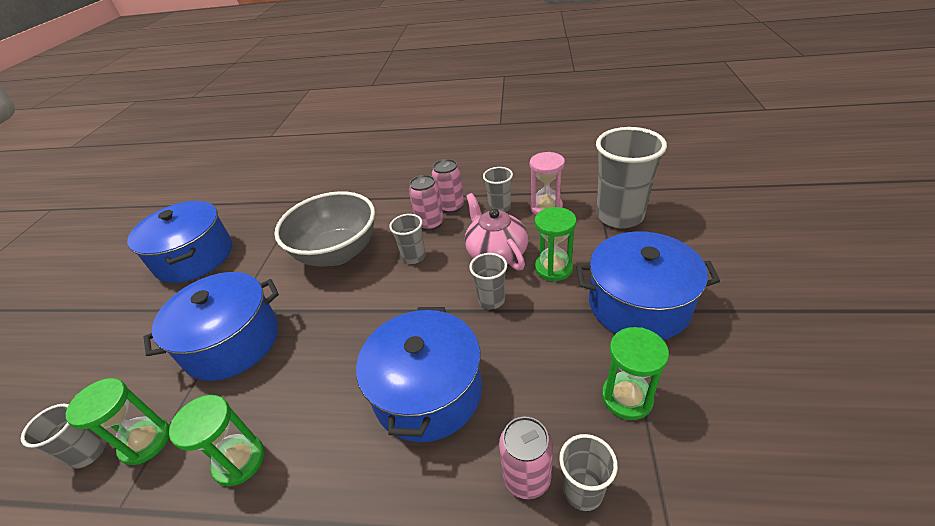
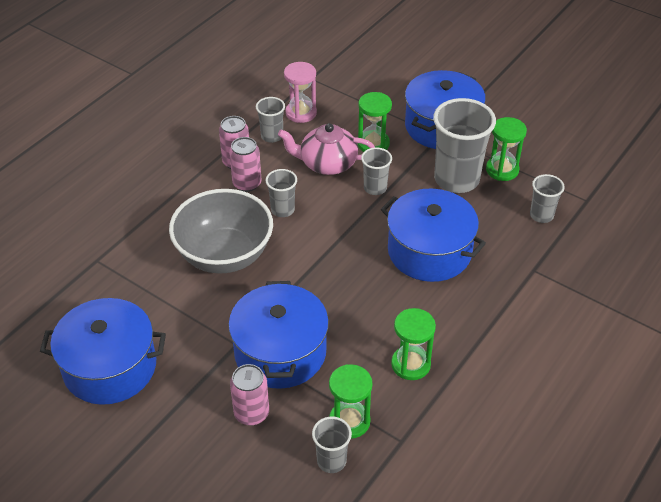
camera: 65 degrees left, 5 degrees up
pink can [499,417,553,499] -> pink can moved to [230,364,269,426]
grey cup [596,127,667,228] -> grey cup moved to [433,98,496,193]

